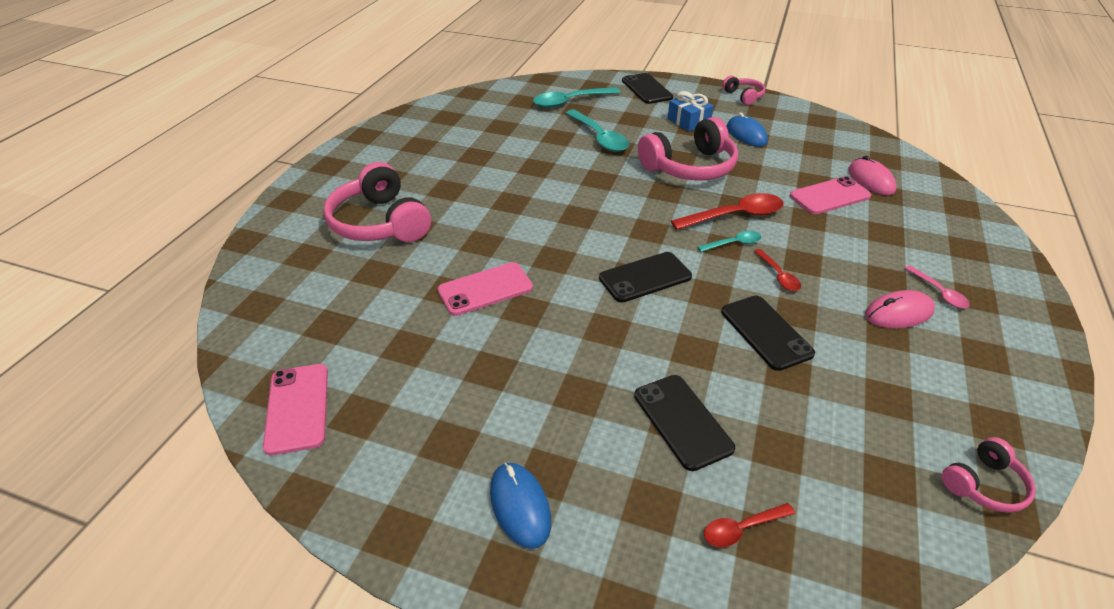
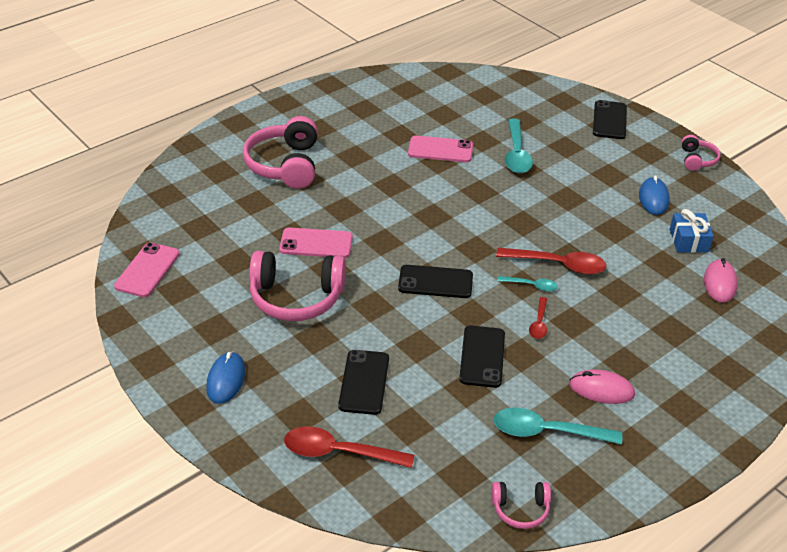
camera: 30 degrees right, 0 degrees up
turquoise spoon [533,87,620,108] -> turquoise spoon moved to [494,407,622,445]
pink headphones [638,117,738,181] -> pink headphones moved to [249,251,346,321]
blue gift [668,91,714,131] -> blue gift moved to [670,209,714,253]
red spoon [704,503,795,547] -> red spoon [284,426,414,468], size x1.85
pink phone [790,176,871,214] -> pink phone moved to [408,136,473,162]
pink spoon [904,265,970,308] -> none

